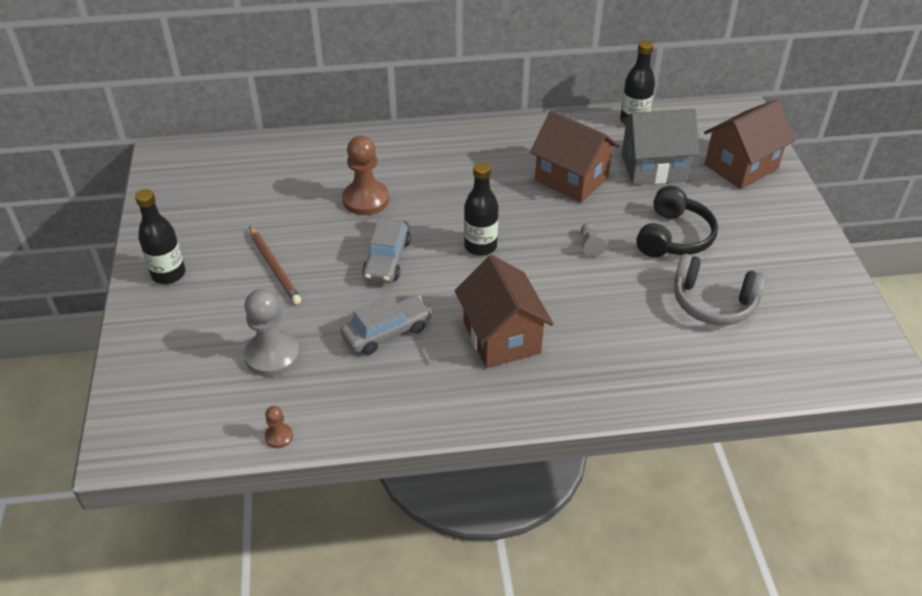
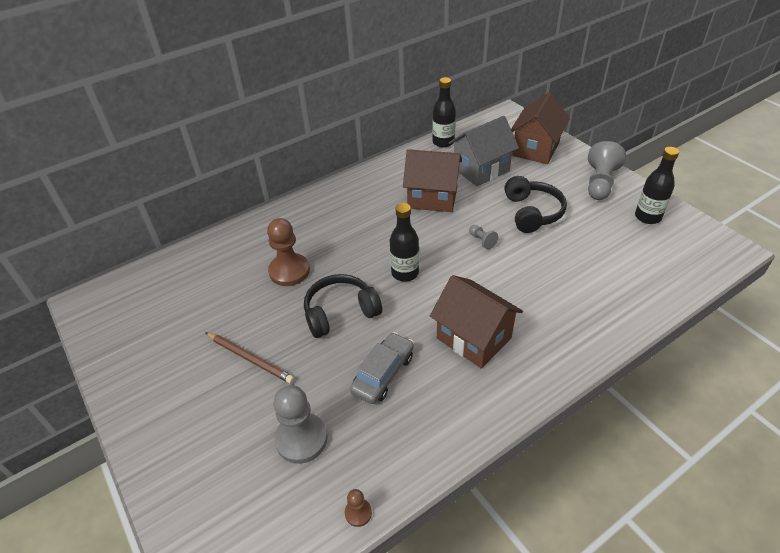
camera: 25 degrees left, 0 degrees up
black bottle [135,189,186,284] -> black bottle moved to [635,147,679,224]
grey car [362,218,411,283] -> black headphones [304,274,382,338]
grey headphones [674,254,766,325] -> none
none -> grey pawn [588,141,626,200]

